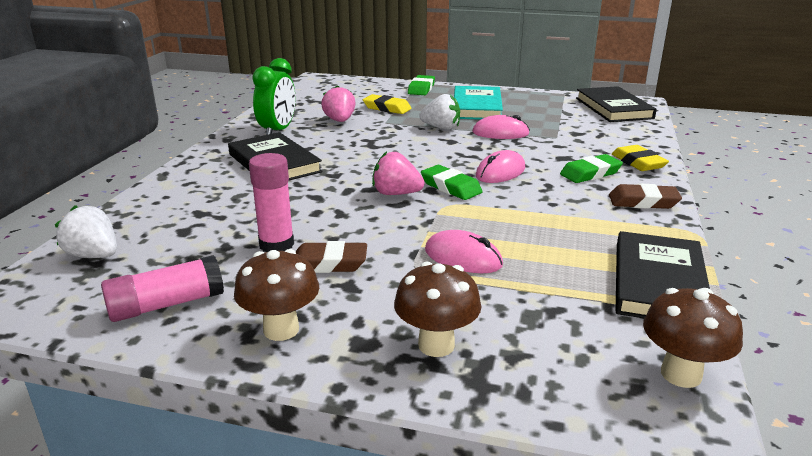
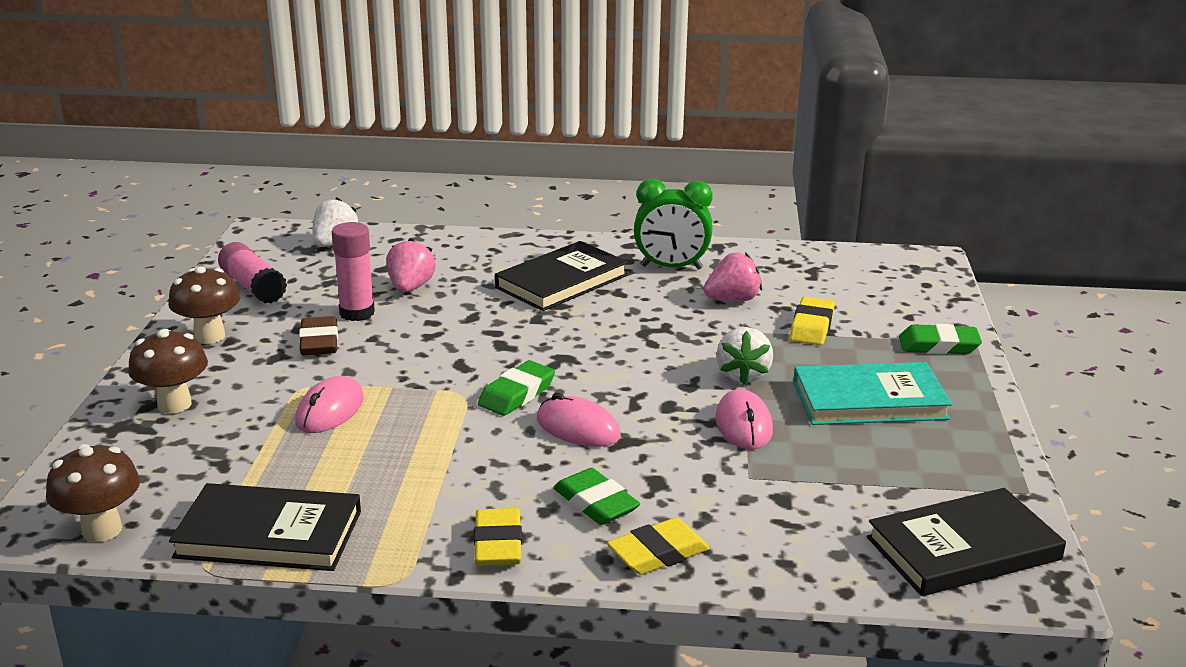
camera: 80 degrees right, 0 degrees up
pink strawberry [372,151,425,195] -> pink strawberry moved to [386,238,436,293]
brown eraser [609,184,682,209] -> yellow eraser [474,508,522,566]

